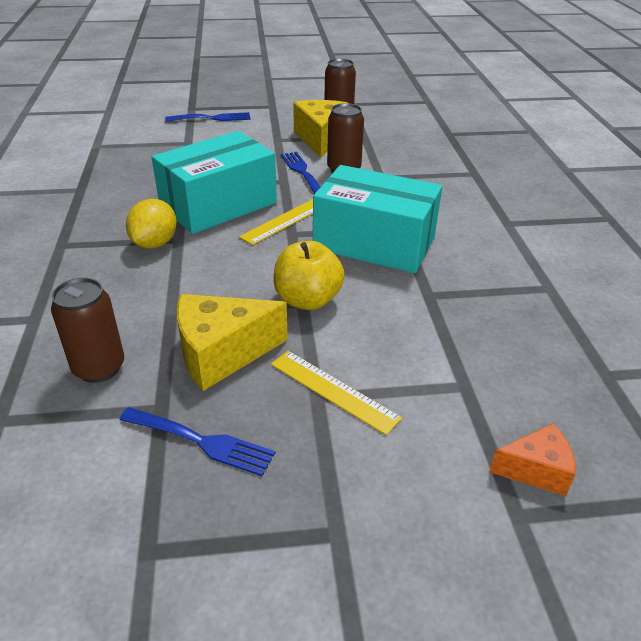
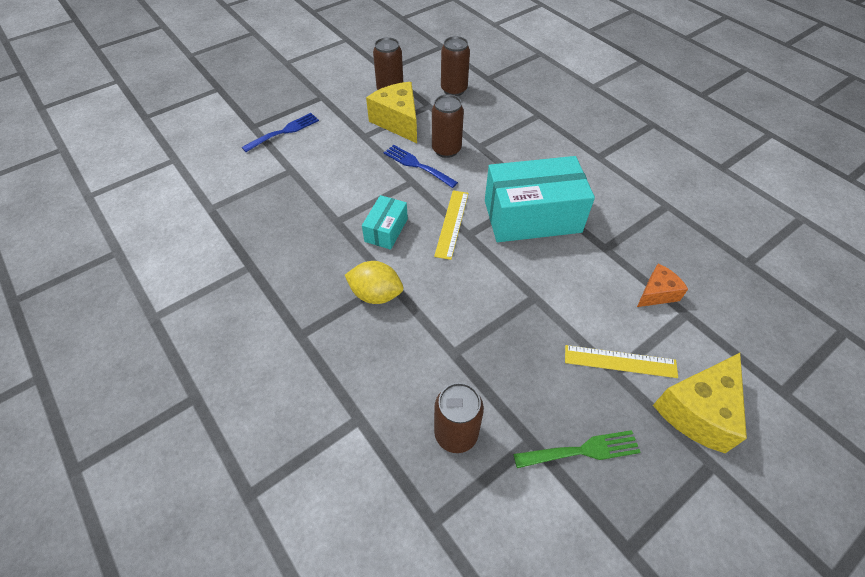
camera: 30 degrees left, 15 degrees up
blue fork [119,407,275,476] -> green fork [513,430,641,468]
yellow lemon [126,199,177,249] -> yellow lemon turned 60 degrees counterclockwise [345,261,403,304]
turquoise box [151,131,277,234] -> turquoise box [362,195,408,250], size x0.49
yellow cheese [177,294,288,391] -> yellow cheese moved to [653,353,747,453]
yellow apple [273,241,345,310] -> none
orange cheese [489,423,576,496] -> orange cheese moved to [637,263,688,307]
none -> brown can [441,36,470,96]

